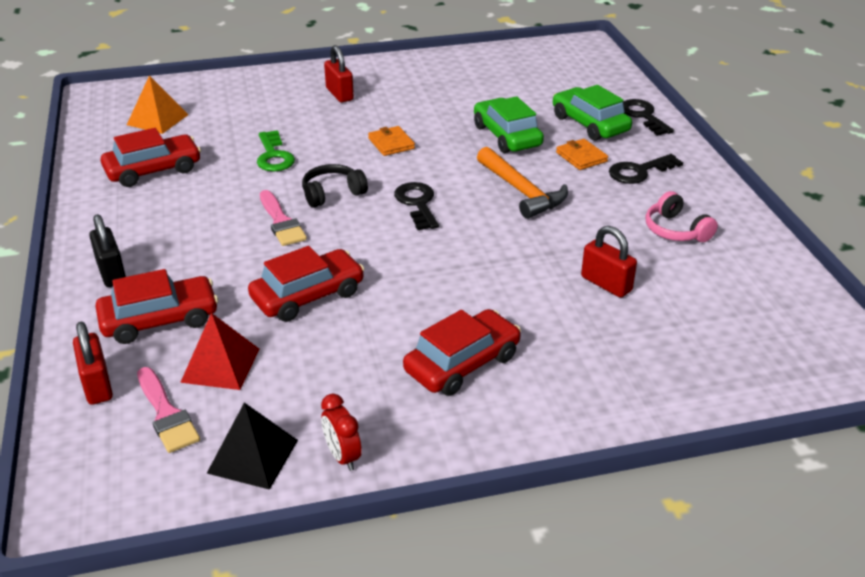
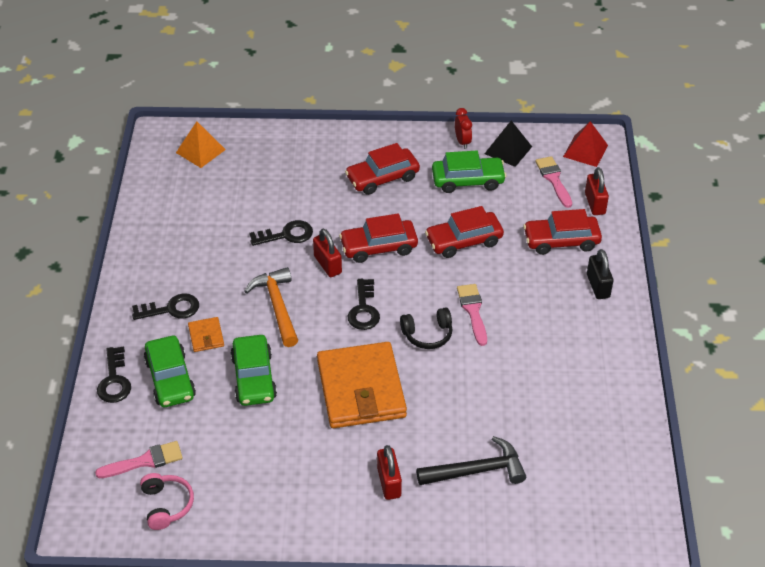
camera: 165 degrees left, 10 degrees up
red car [101,128,201,187] -> red car moved to [339,213,418,263]
orange pyramid [127,76,188,134] -> orange pyramid moved to [176,121,226,168]
red pyramid [180,313,259,390] -> red pyramid moved to [563,121,608,167]
green key [257,130,295,171] -> none
orange wallet [368,126,415,156] -> orange wallet [317,342,407,428], size x2.39
red padlock [581,226,637,298] -> red padlock moved to [313,229,342,277]
pink headphones [646,191,718,242] -> pink headphones moved to [140,473,194,530]
none -> pink brush [95,441,183,478]
none -> black key [249,220,313,246]
none -> black hammer [416,436,526,485]
none -> green car [432,151,507,193]

